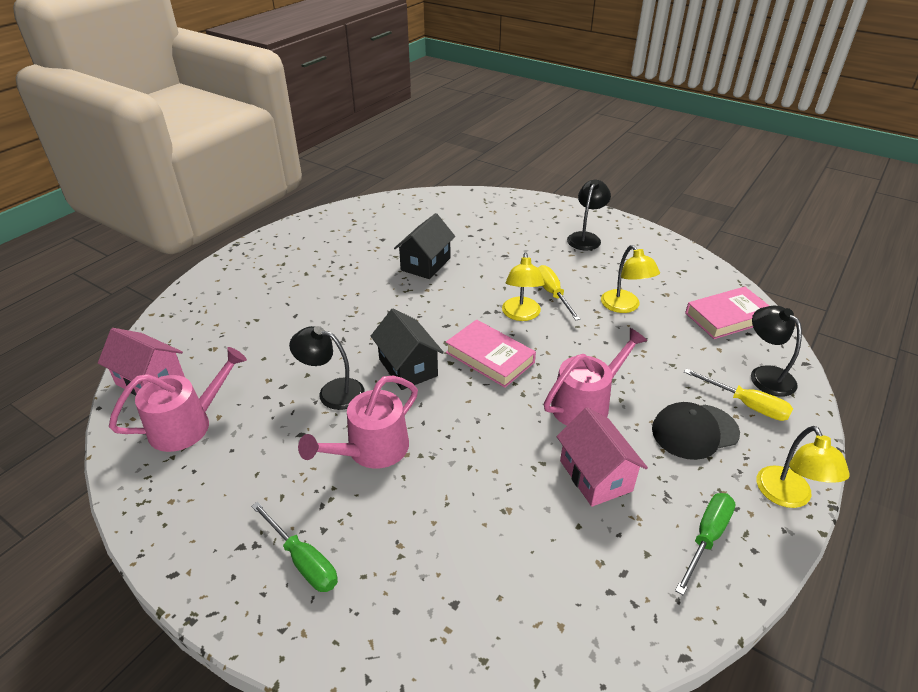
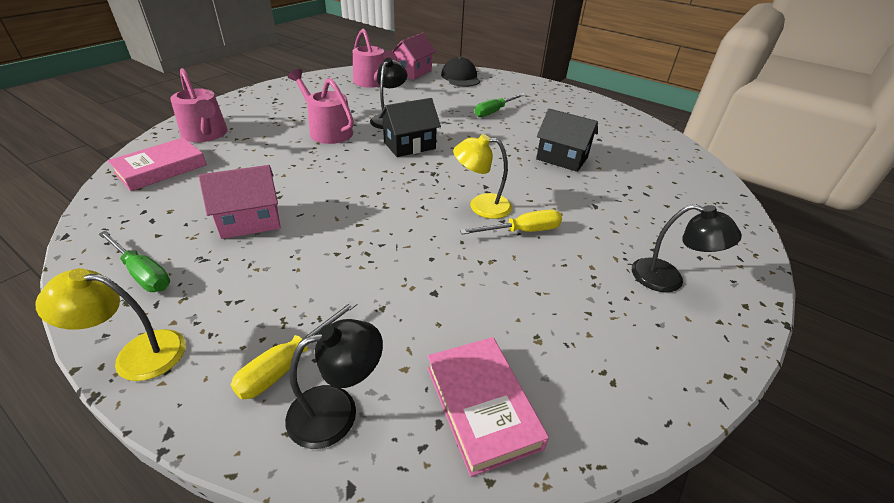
camera: 90 degrees right, 0 degrees up
green screwdriver [251,502,338,592] -> green screwdriver moved to [475,93,525,117]
pink book [446,319,536,388] -> pink book moved to [108,138,207,191]
pink watering can [544,328,648,426] -> pink watering can moved to [170,68,228,142]
yellow lamp [601,245,660,313] -> none
black cap [652,402,740,460] -> black cap moved to [441,57,480,87]

